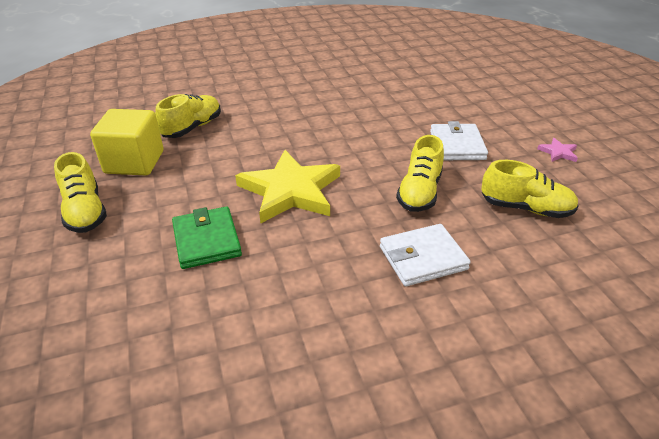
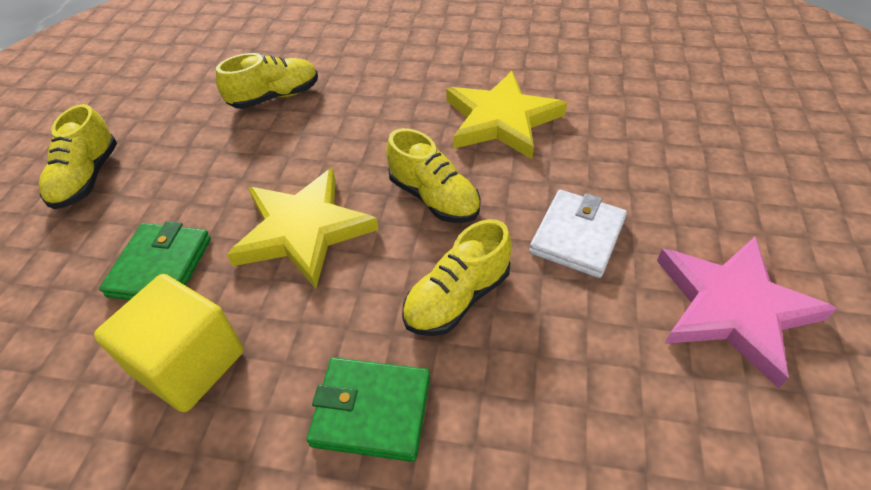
camera: 30 degrees right, 10 degrees up
yellow cube [90,109,163,175] -> yellow cube moved to [94,274,244,412]
white wallet [380,224,471,287] -> green wallet [307,357,430,462]
yellow shoe [481,160,579,218] -> yellow shoe moved to [386,128,481,223]
pink star [537,138,578,162] -> pink star [657,237,837,389], size x2.49
none -> yellow star [446,71,567,159]

